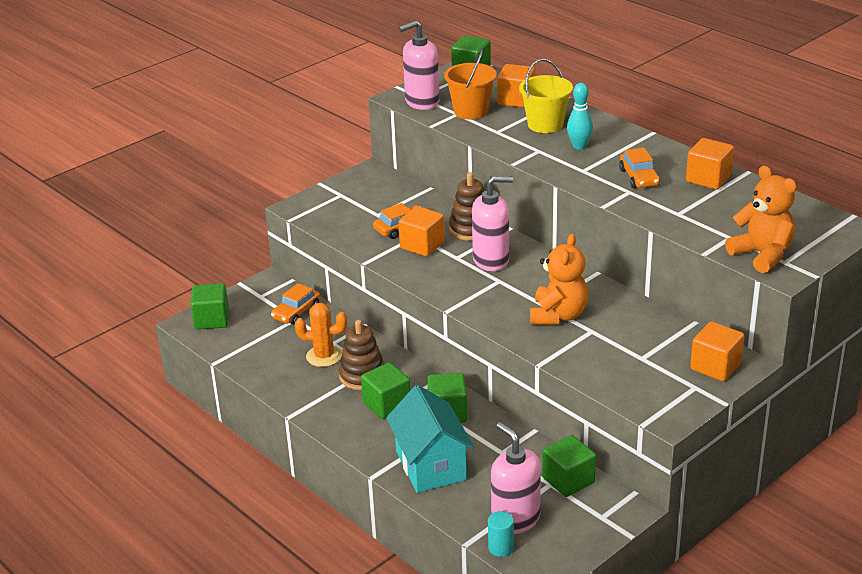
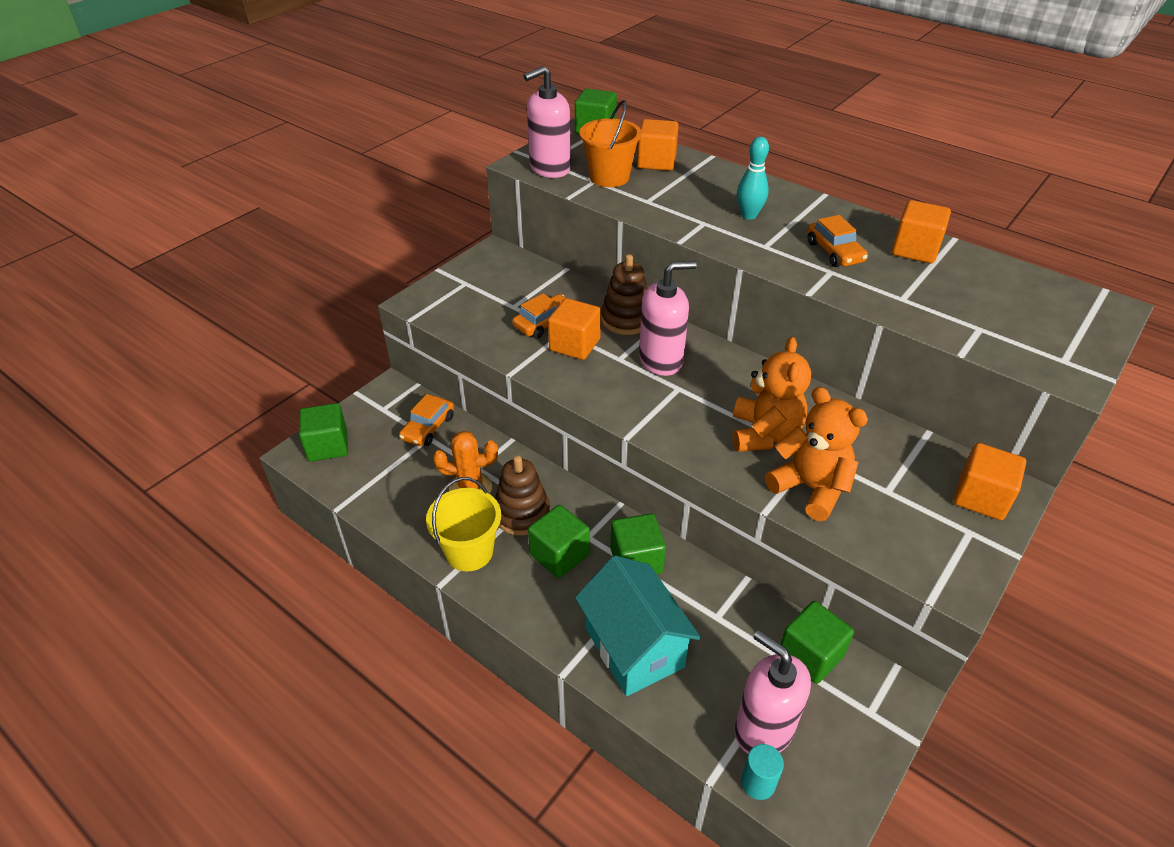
camera: 10 degrees left, 10 degrees up
yellow bucket [519,59,573,133] -> yellow bucket moved to [426,477,501,571]
orange teddy bear [725,166,797,273] -> orange teddy bear moved to [765,387,868,521]

